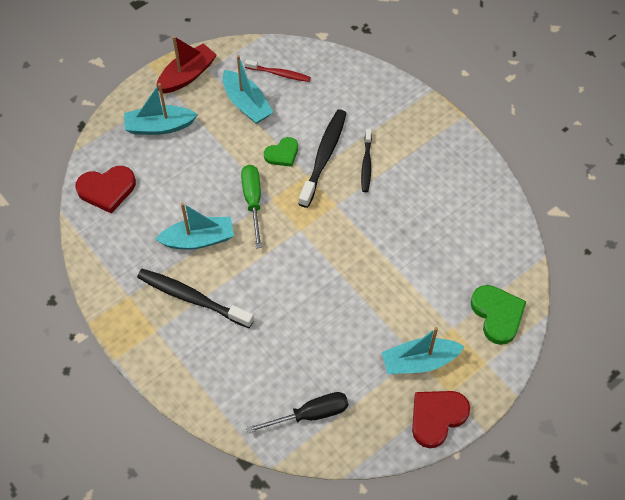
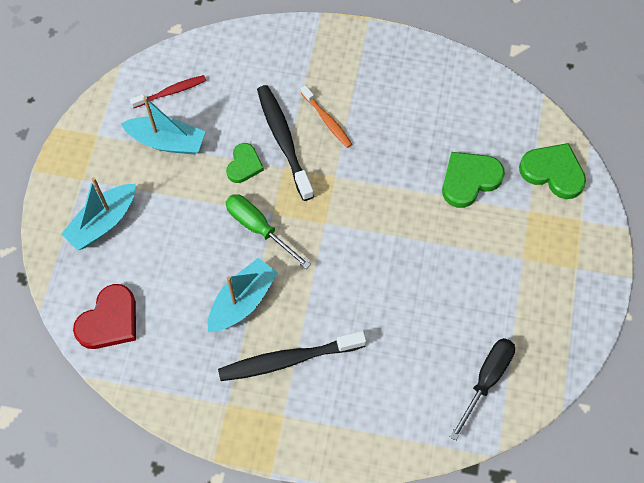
camera: 40 degrees left, 5 degrees up
red boat [156,36,217,94] -> none
black toothbrush [361,129,372,192] -> orange toothbrush [301,85,352,148]
turquoise boat [382,327,465,374] -> none
red heart [412,391,470,448] -> none
none -> green heart [442,152,505,208]

